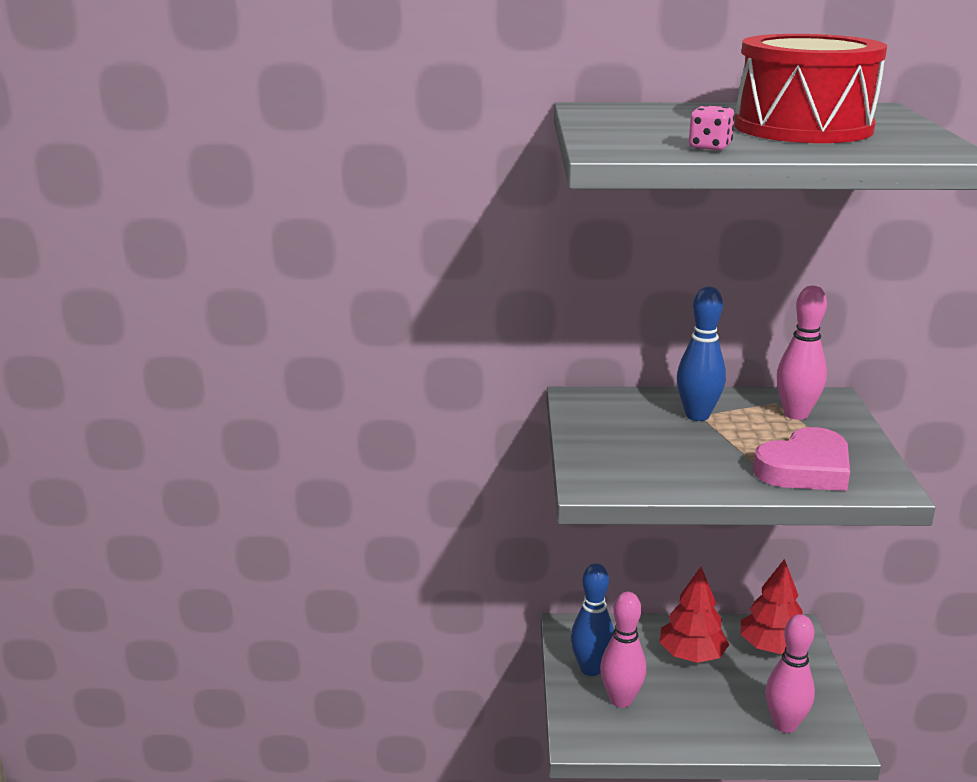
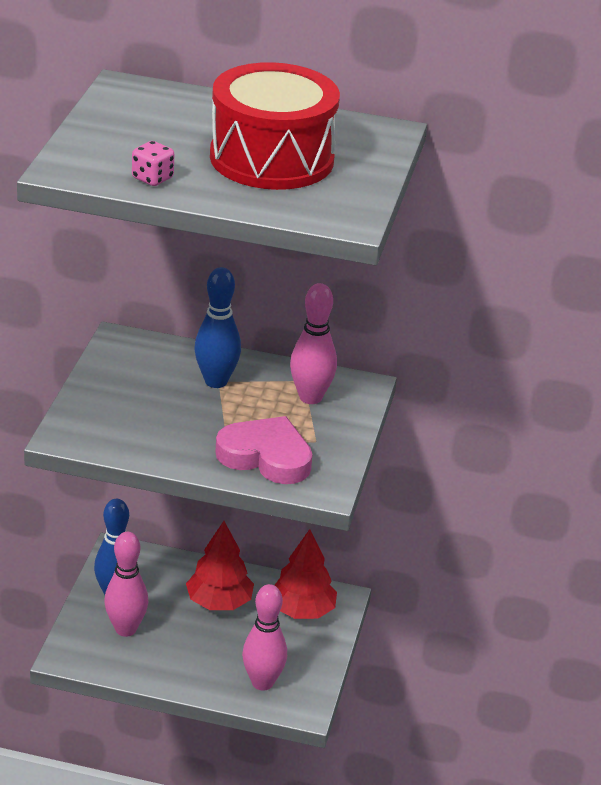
camera: 10 degrees right, 10 degrees up
pink heart [753,427,850,491] -> pink heart turned 135 degrees counterclockwise [215,416,313,484]

